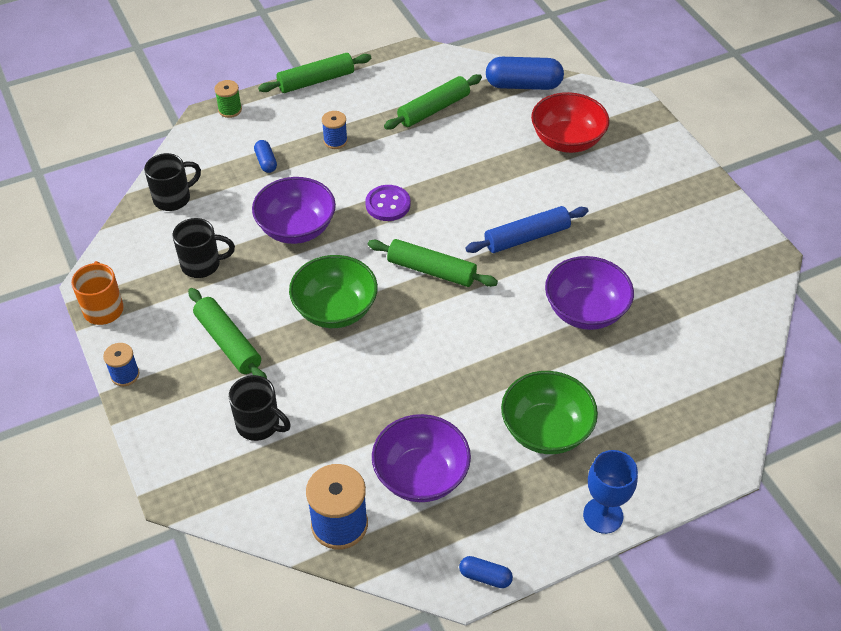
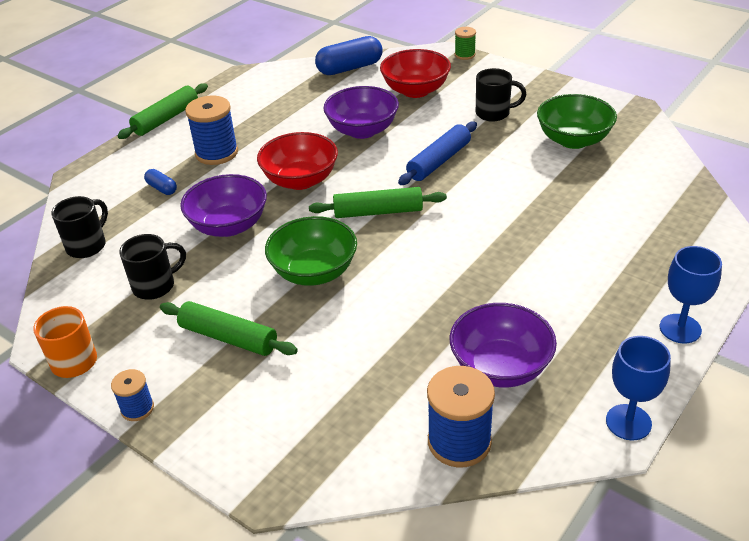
camera: 25 degrees left, 10 degrees down
green spool [214,80,242,118] -> green spool moved to [455,27,476,60]
black mug [229,375,291,441] -> black mug moved to [476,68,527,122]
blue spool [322,111,348,149] -> blue spool [185,95,238,165], size x1.81
purple button [365,185,411,221] -> red bowl [257,132,338,190]
green rolling pin [384,74,482,130] -> none
blue capsule [459,556,513,588] -> blue goblet [606,336,671,440]
green bowl [501,371,598,454] -> green bowl moved to [537,94,617,149]
purple bowl [545,256,634,330] -> purple bowl moved to [323,86,399,139]

